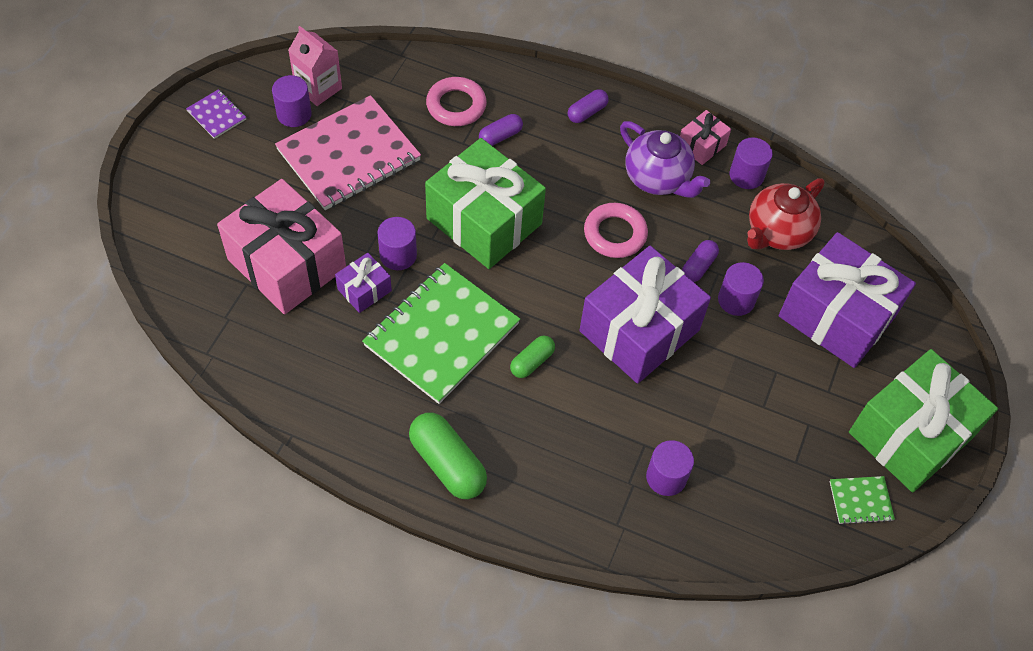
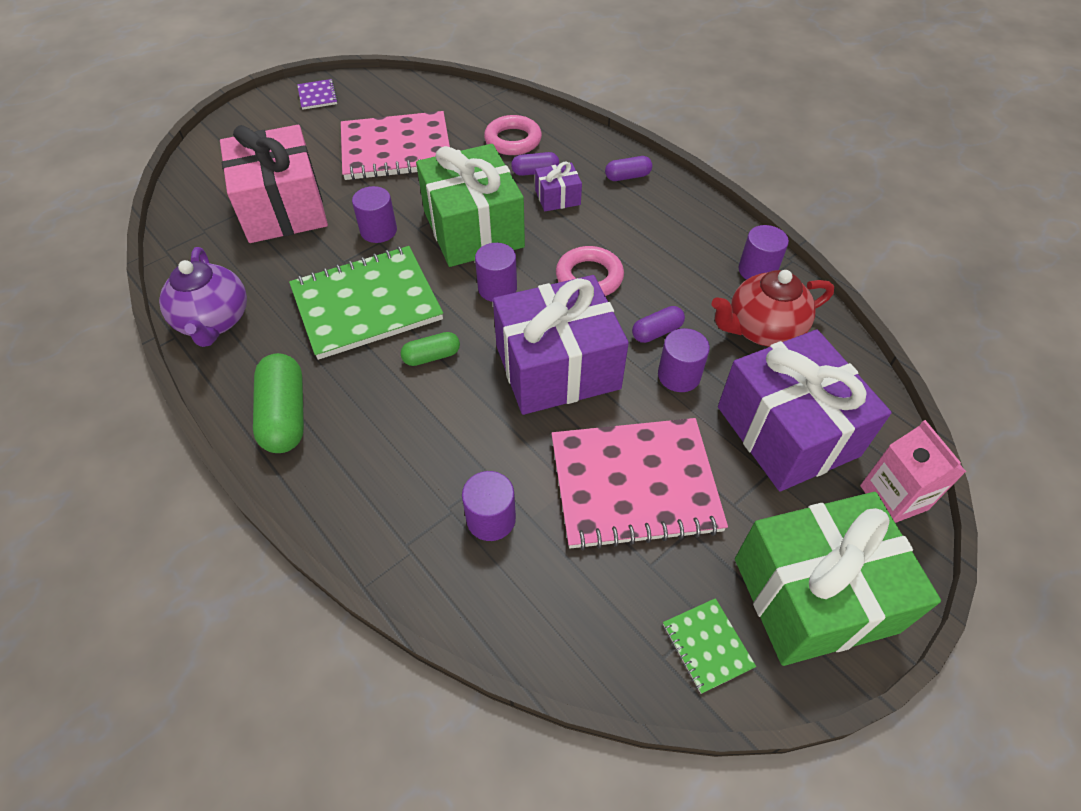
camera: 30 degrees right, 5 degrees down
purple cylinder [272,75,312,127] -> purple cylinder moved to [475,243,517,302]
pink carton [288,26,342,106] -> pink carton moved to [860,420,966,523]
purple gift [335,253,392,313] -> purple gift moved to [535,162,582,212]
purple teapot [620,121,710,198] -> purple teapot moved to [159,247,247,347]
pink gift [680,110,731,165] -> none
green notebook [829,476,895,525] -> green notebook turned 45 degrees clockwise [663,598,756,694]
none -> pink notebook [551,418,728,550]

